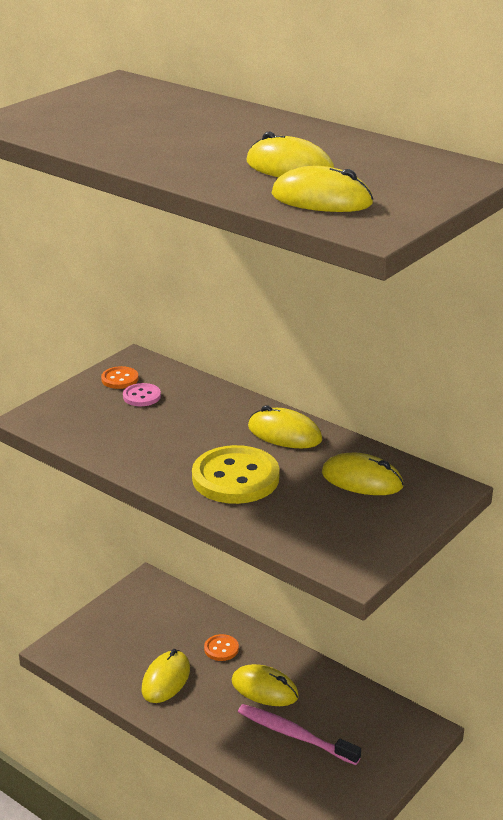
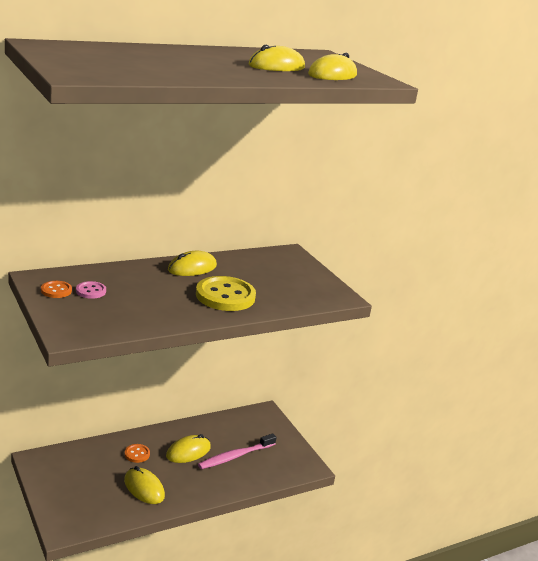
camera: 70 degrees left, 5 degrees down
yellow mouse [322,453,404,495] -> none

